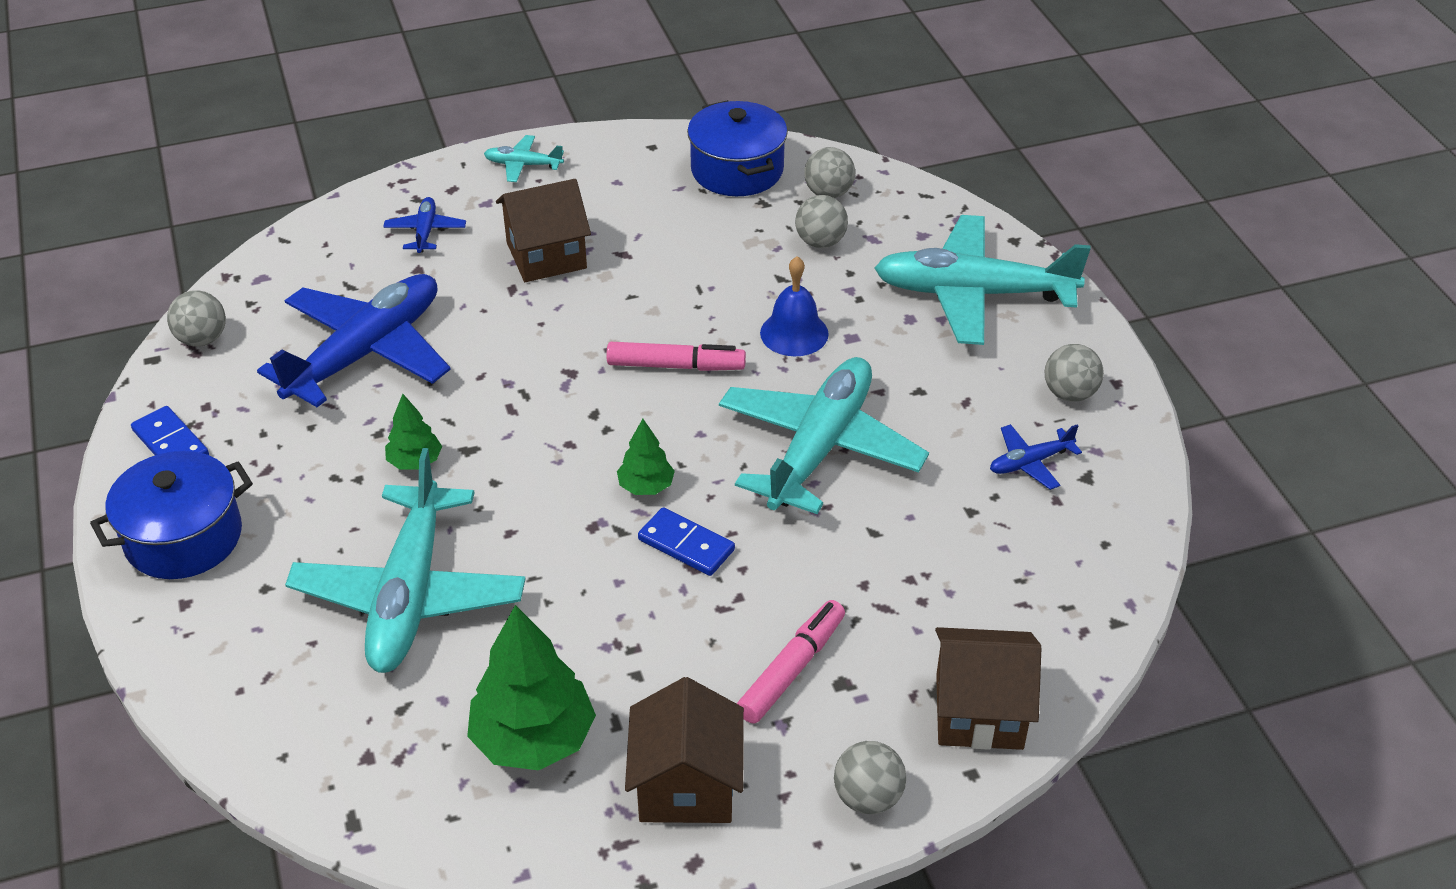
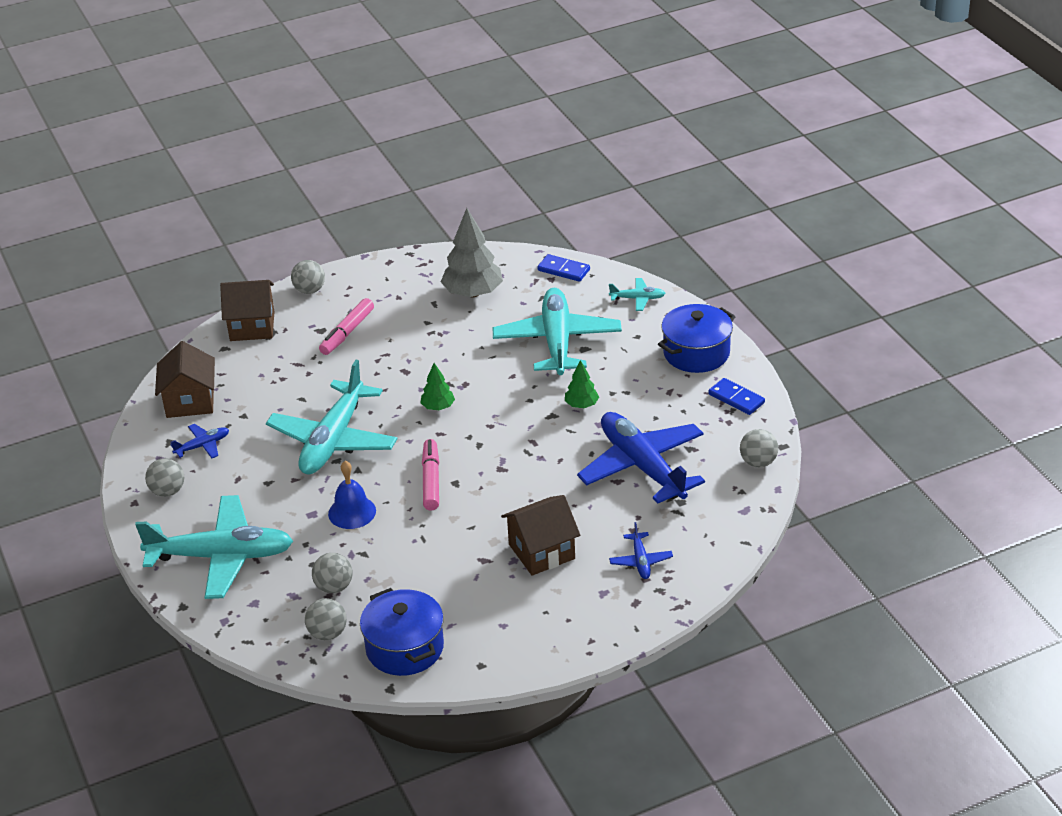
camera: 175 degrees right, 5 degrees down
blue plane [257,274,451,407] -> blue plane turned 120 degrees clockwise [577,412,705,504]
green tree [467,605,596,770] -> grey tree [441,208,503,297]
turquoise plane [484,135,564,182] -> turquoise plane moved to [609,278,666,311]
pink marker [607,342,746,371] -> pink marker turned 90 degrees clockwise [422,439,439,511]
brown house [625,677,744,823] -> brown house moved to [155,341,215,418]
blue domino [638,507,735,576] -> blue domino moved to [537,254,590,282]

